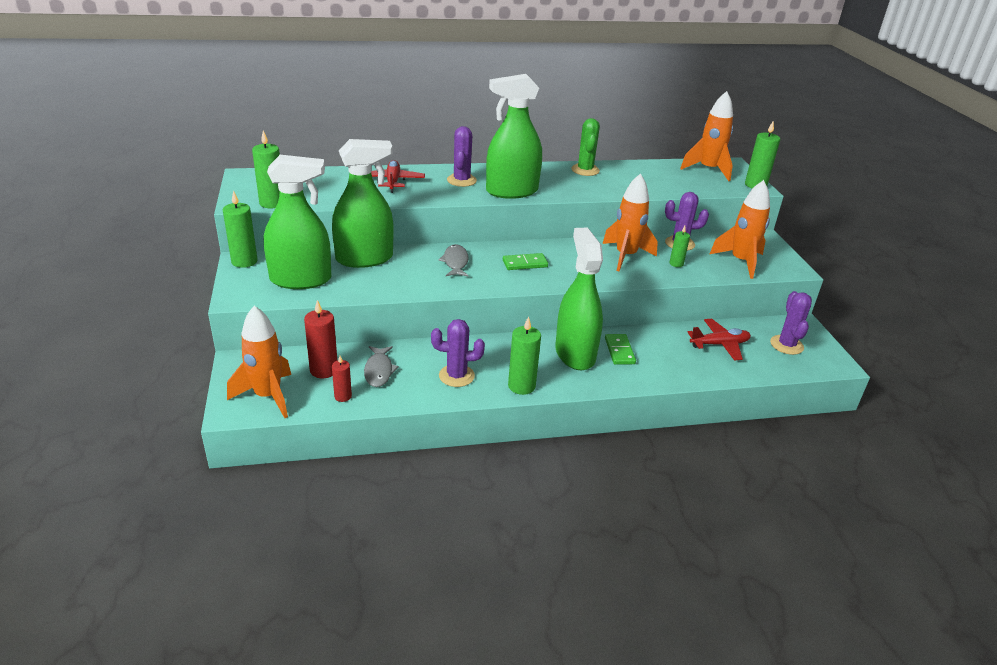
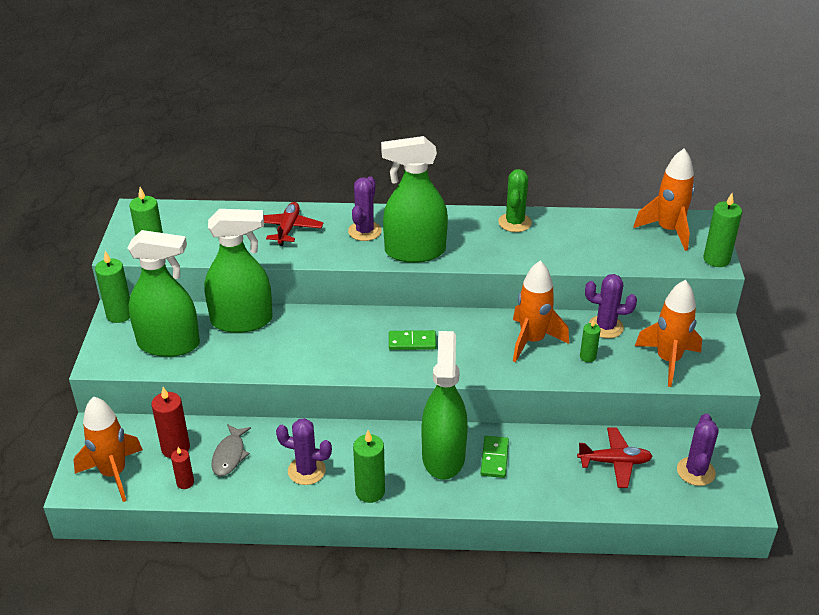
camera: 15 degrees right, 5 degrees up
grey fish [438,244,469,276] -> none

